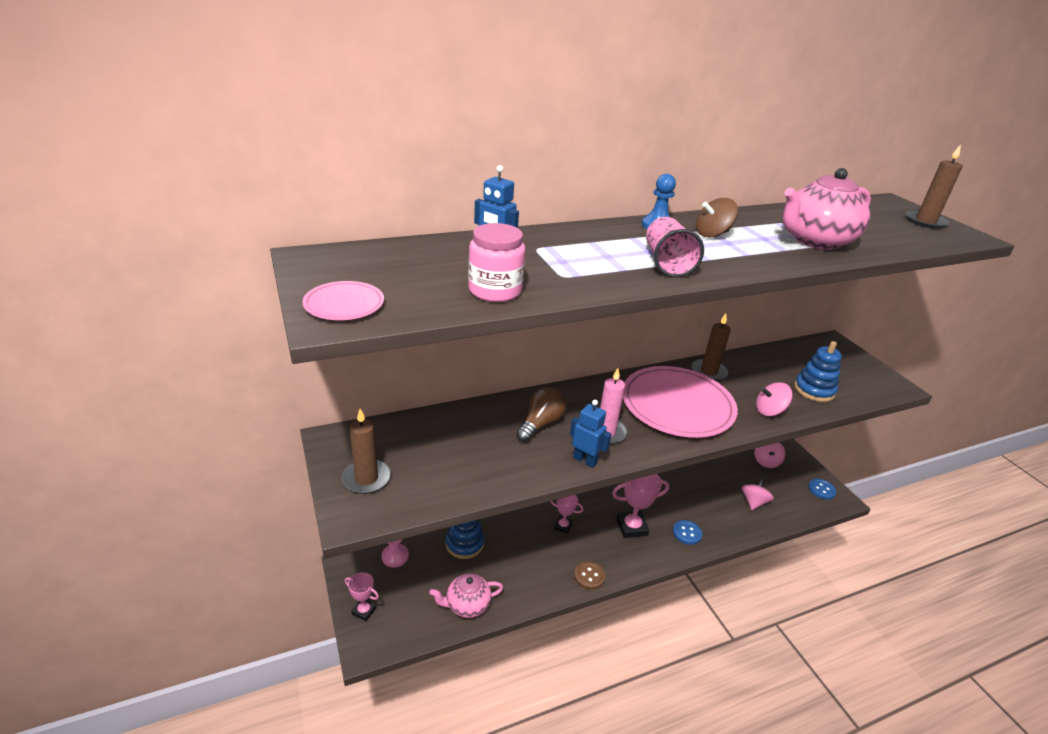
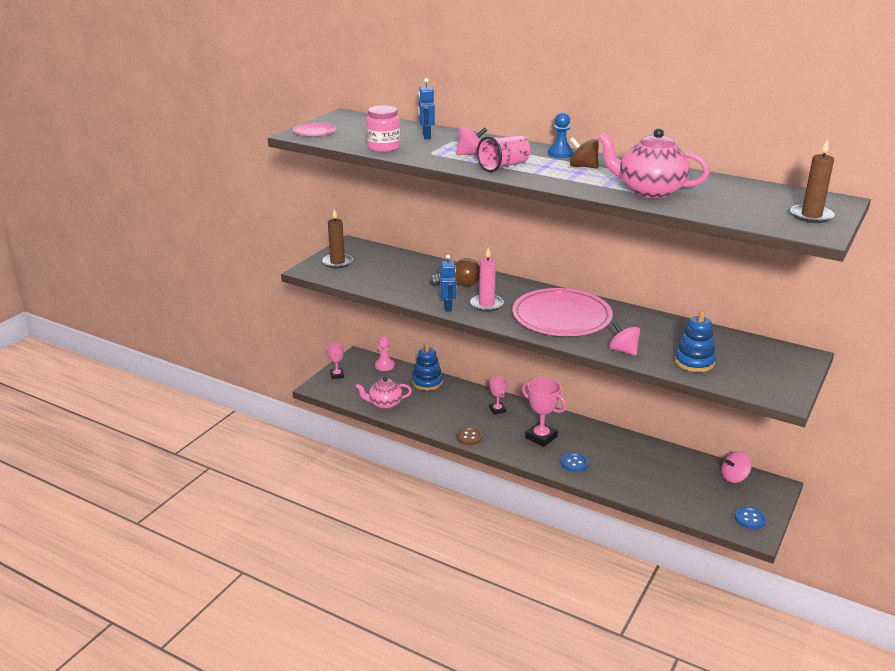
camera: 55 degrees right, 5 degrees down
pink teapot [429,574,503,618] -> pink teapot turned 45 degrees counterclockwise [355,377,412,409]
brown candle [692,313,731,381] -> none
pink spinning top [742,477,774,510] -> pink spinning top moved to [456,127,487,155]

